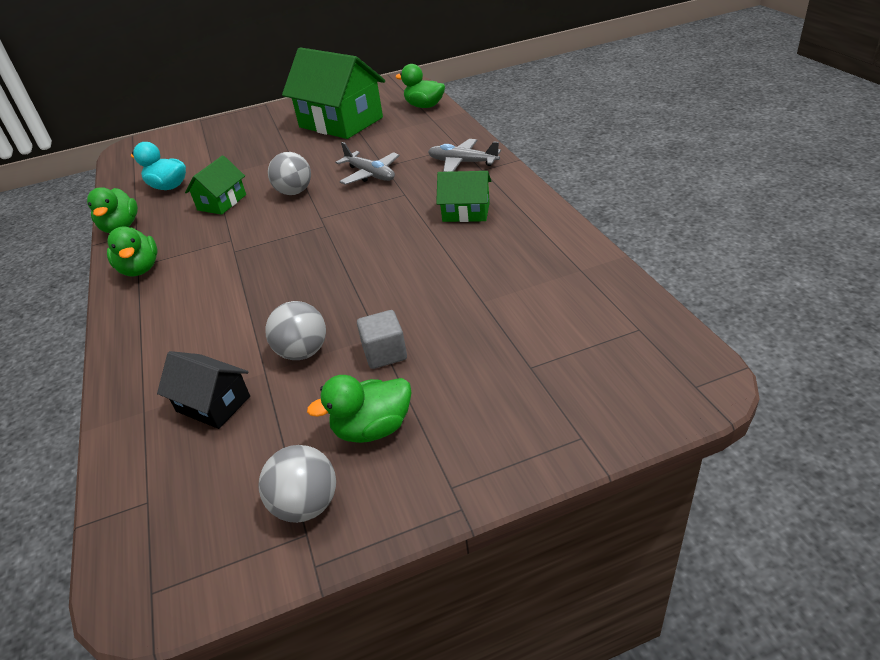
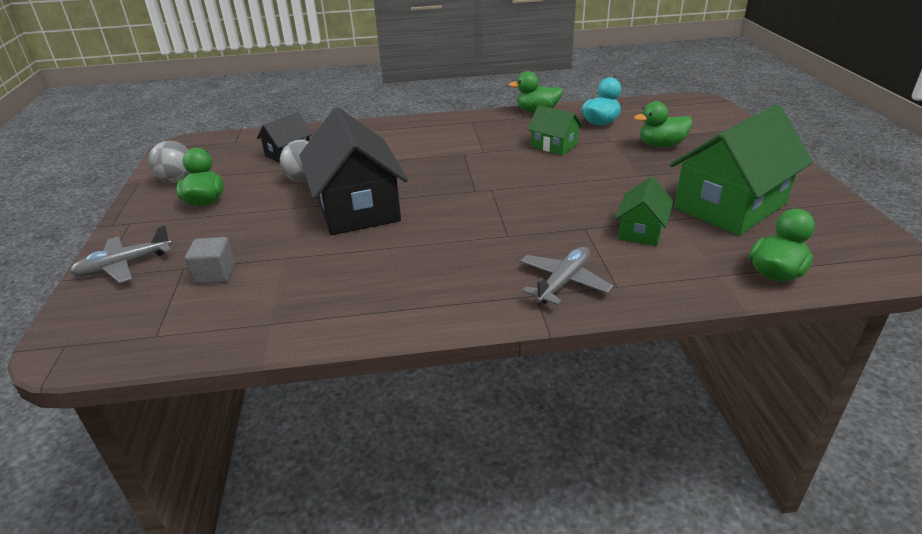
camera: 100 degrees right, 5 degrees down
green duck [107,226,158,276] -> green duck moved to [634,101,692,147]
grey ball [268,152,311,195] -> none
grey plane [335,142,400,185] -> grey plane moved to [70,225,172,283]
grey cube [357,310,407,369] -> grey cube moved to [185,237,235,284]
green house [436,171,491,222] -> green house moved to [615,177,673,246]
none -> black house [299,107,408,235]

